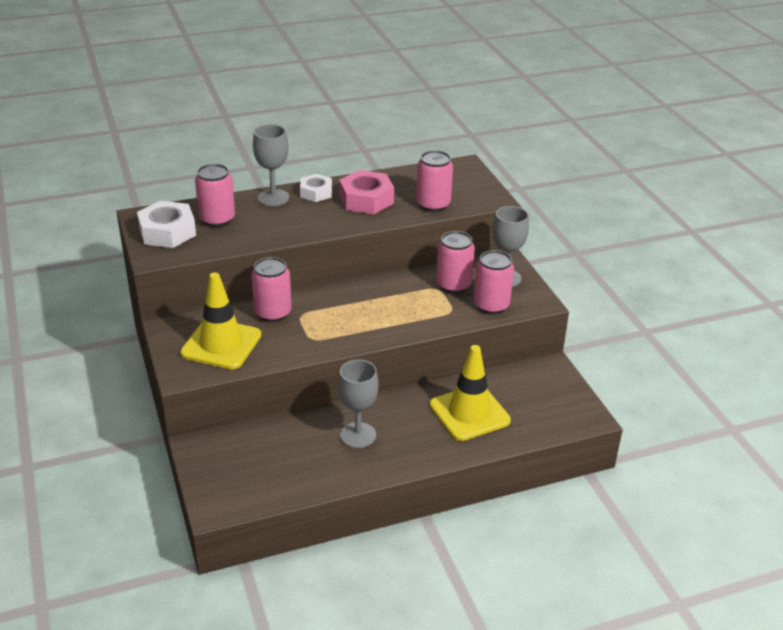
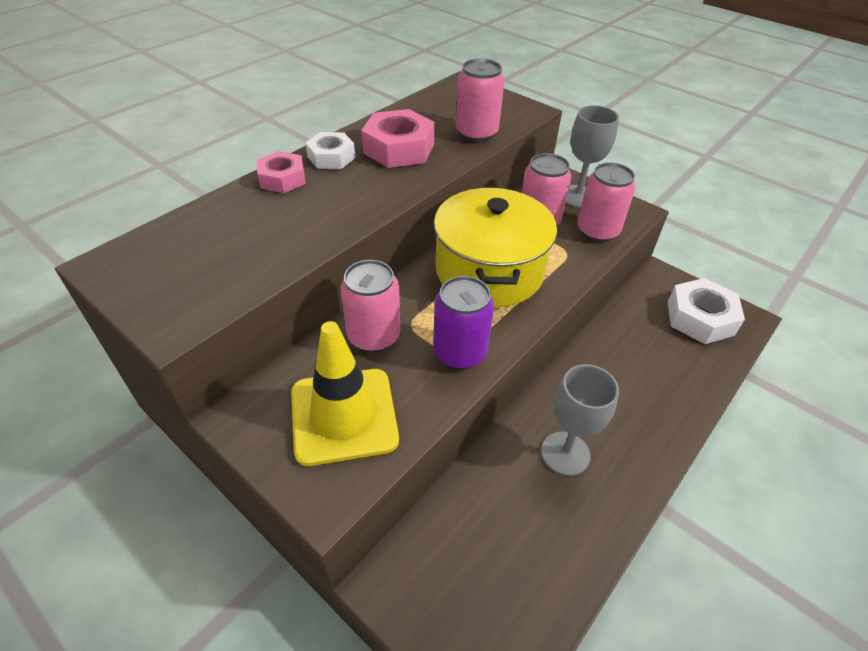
camera: 30 degrees left, 10 degrees up
white nut [137,201,196,248] -> white nut moved to [668,278,745,344]
pink can [195,164,235,227] -> none
grey goblet [253,124,289,206] -> pink nut [257,151,306,193]
yellow traffic cone [430,345,511,441] -> none
none -> purple can [433,276,494,370]
none -> yellow pot [434,188,557,307]

